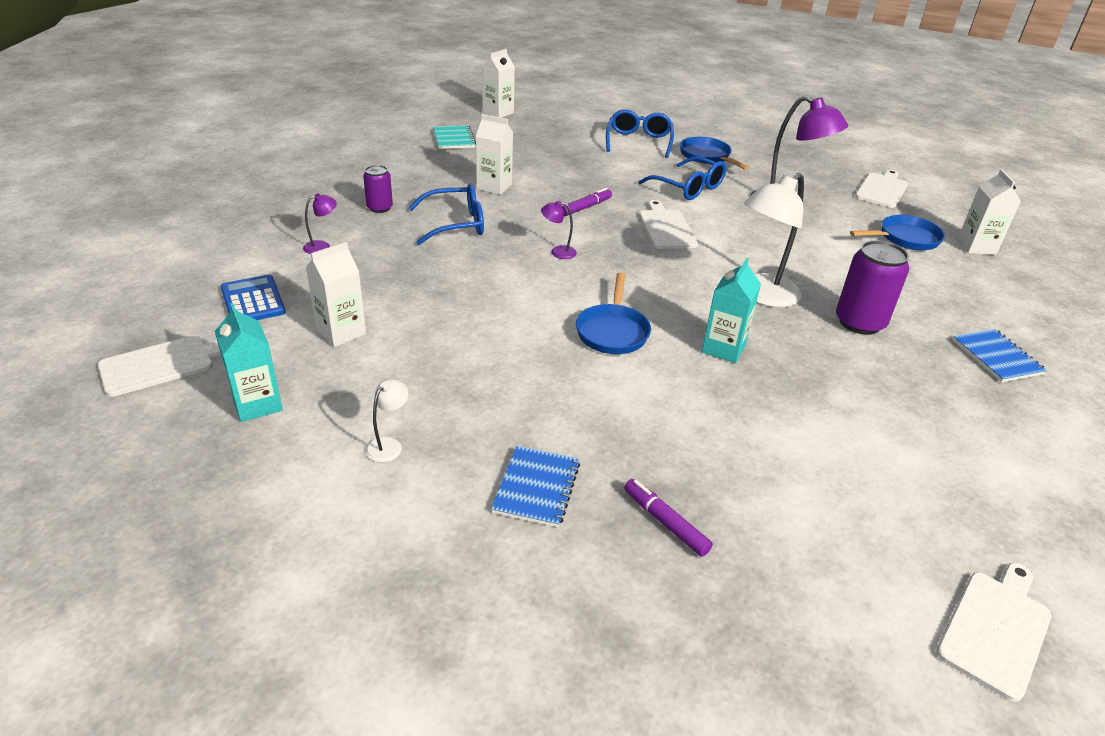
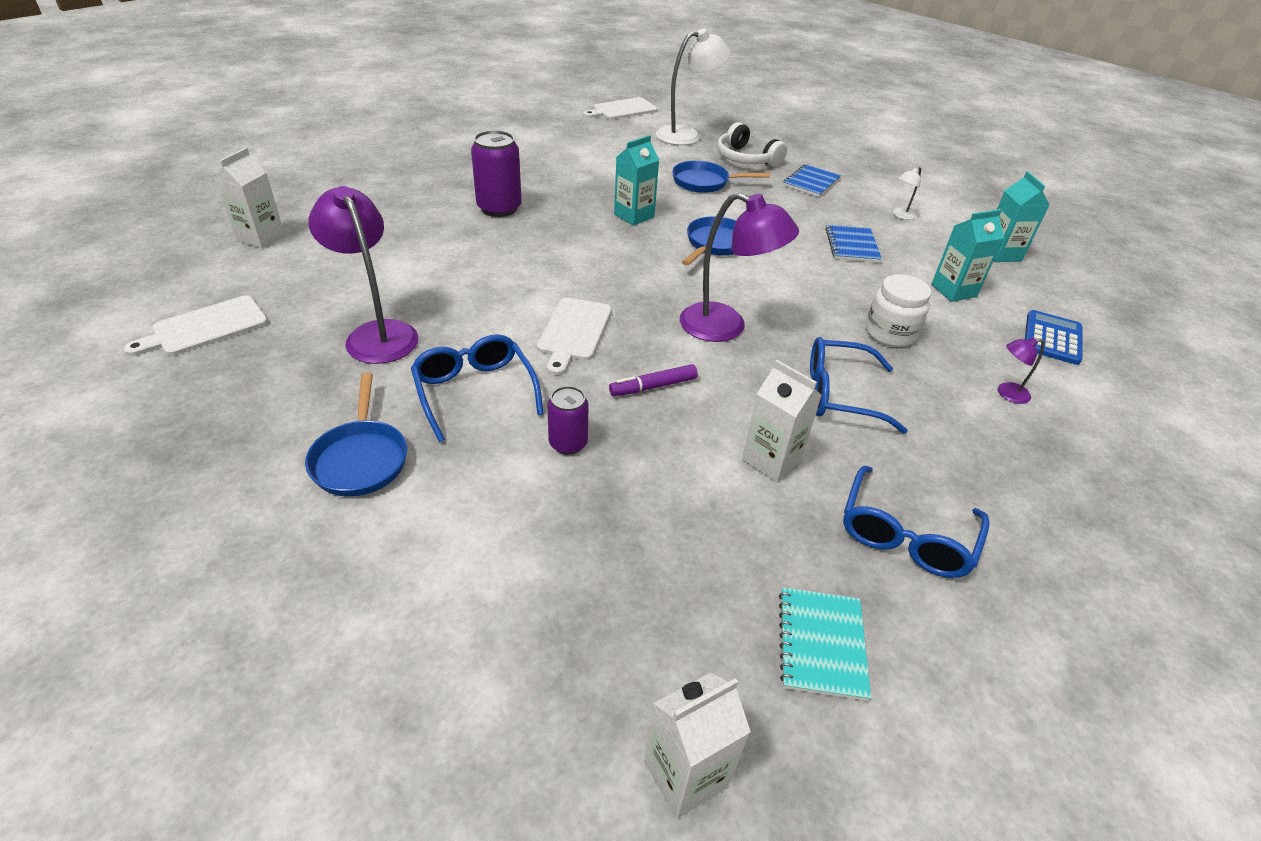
camera: 160 degrees left, 5 degrees up
white cutting board [98,335,221,397] -> none
blue calculator [221,275,286,320] -> blue calculator turned 150 degrees counterclockwise [1025,310,1082,365]
white carton [306,242,366,347] -> turquoise carton [931,209,1004,302]
purple can [363,165,393,213] -> purple can moved to [547,386,589,455]
purple lamp [541,201,577,259] -> purple lamp [680,192,799,342], size x2.22
blue glasses [606,109,674,158] -> blue glasses moved to [843,466,990,578]
purple marker [624,479,713,557] -> white headphones [717,122,787,167]
white lamp [744,173,804,307] -> white lamp moved to [656,28,731,145]
blue pan [850,215,945,250] -> blue pan moved to [672,161,770,193]
blue notebook [952,329,1047,382] -> blue notebook moved to [825,225,882,262]
none -> white jar [866,274,931,347]

